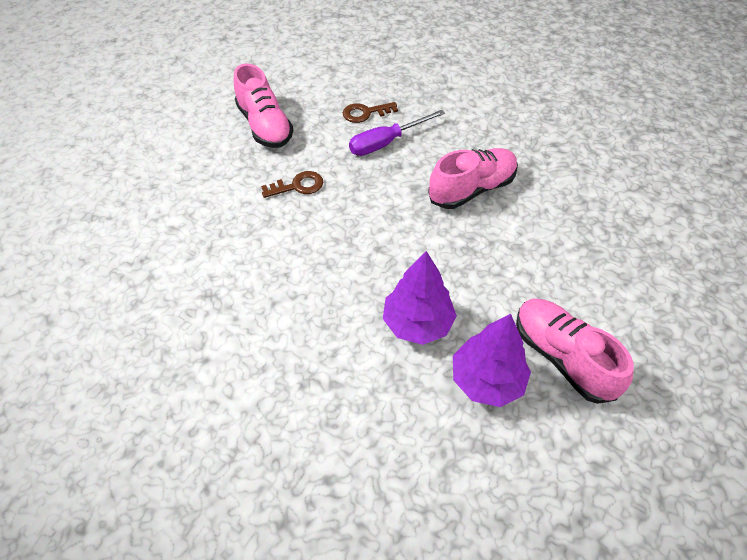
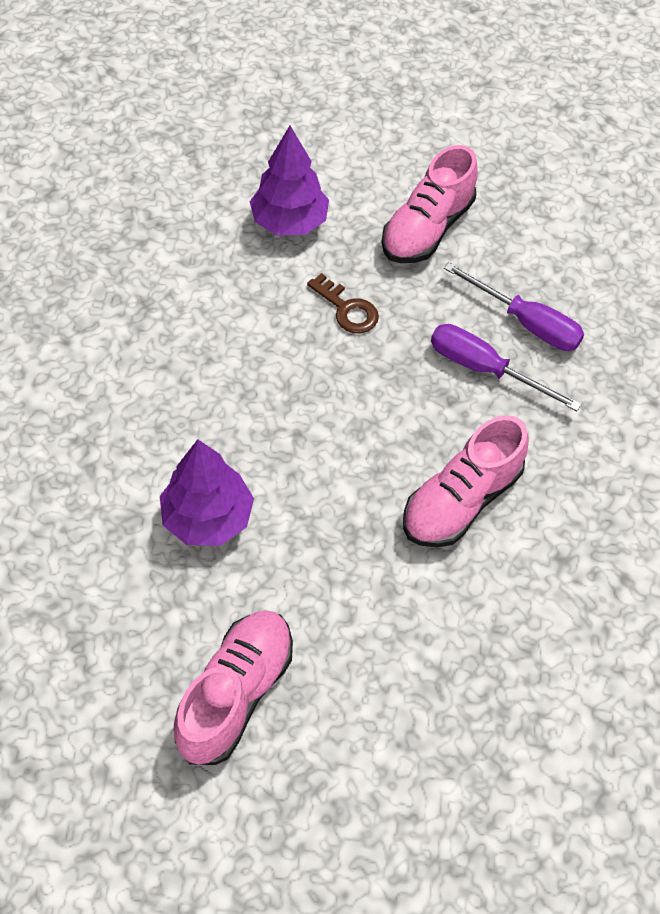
camera: 60 degrees right, 5 degrees up
brown key [343,102,398,123] -> purple screwdriver [444,263,584,351]
pink shoe [428,148,518,209] -> pink shoe turned 105 degrees clockwise [403,415,529,548]
purple tree [453,314,531,407] -> purple tree moved to [250,126,329,235]

